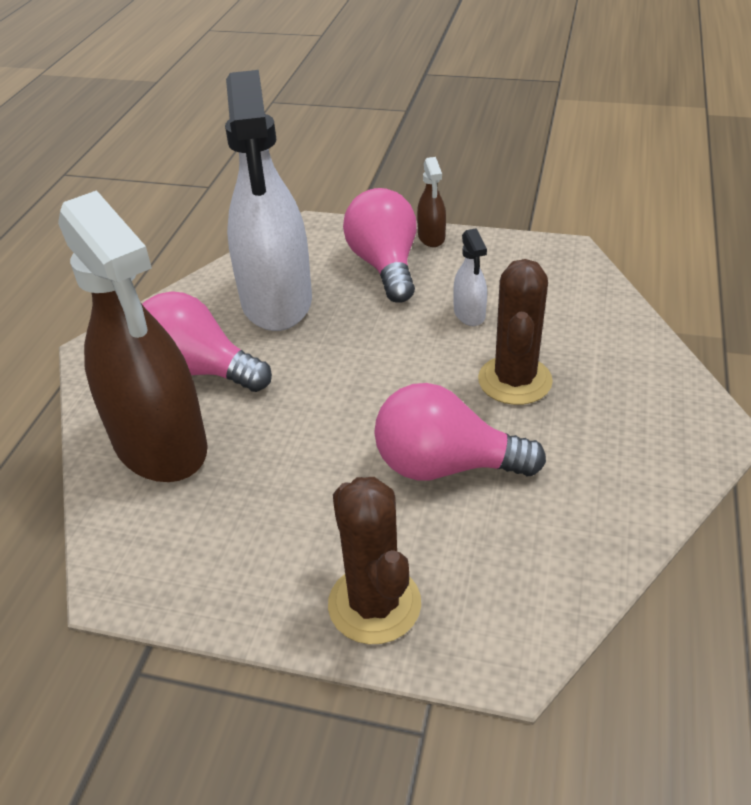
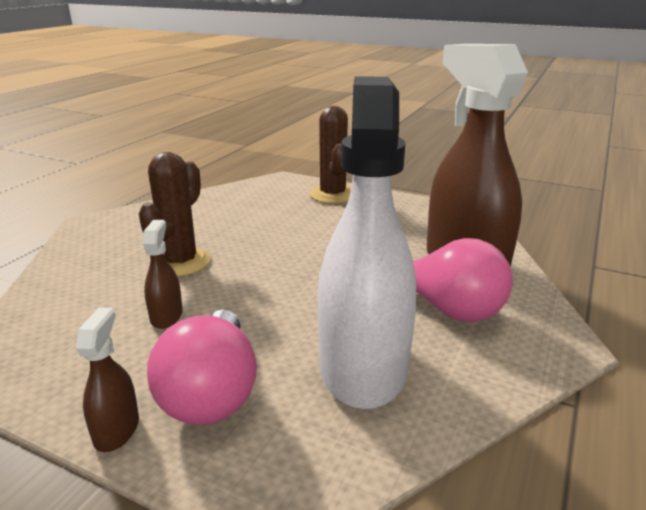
camera: 170 degrees left, 15 degrees down
pink light bulb [374,383,546,480] -> none
white spray bottle [453,228,487,326] -> brown spray bottle [143,220,183,329]

